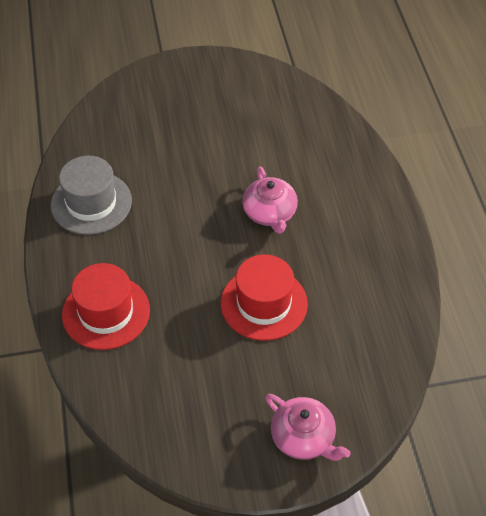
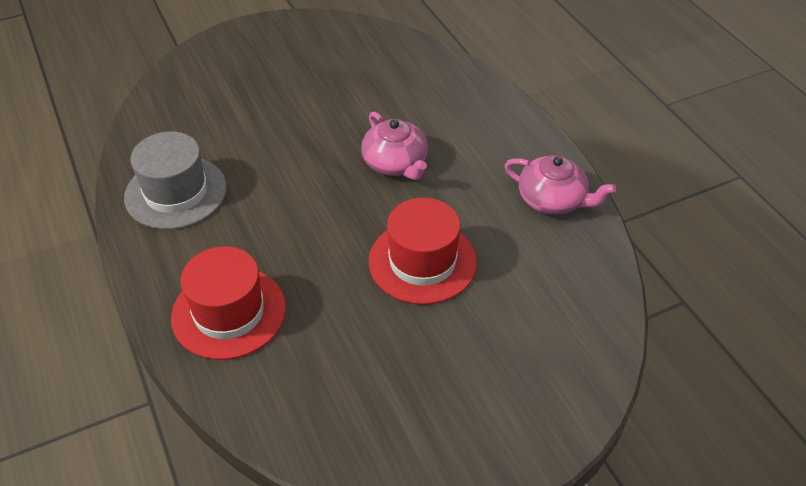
camera: 15 degrees left, 5 degrees down
pink teapot [266,394,351,461] -> pink teapot moved to [504,155,616,215]

